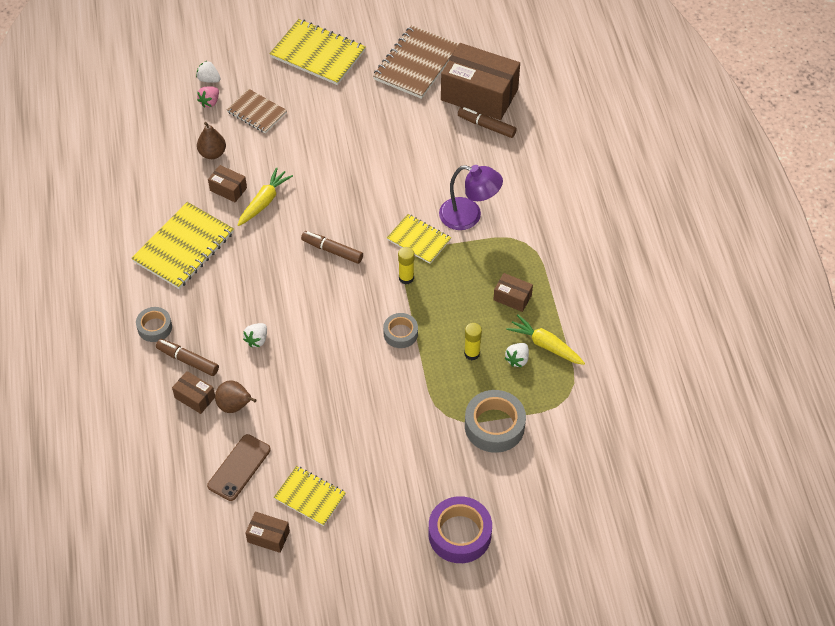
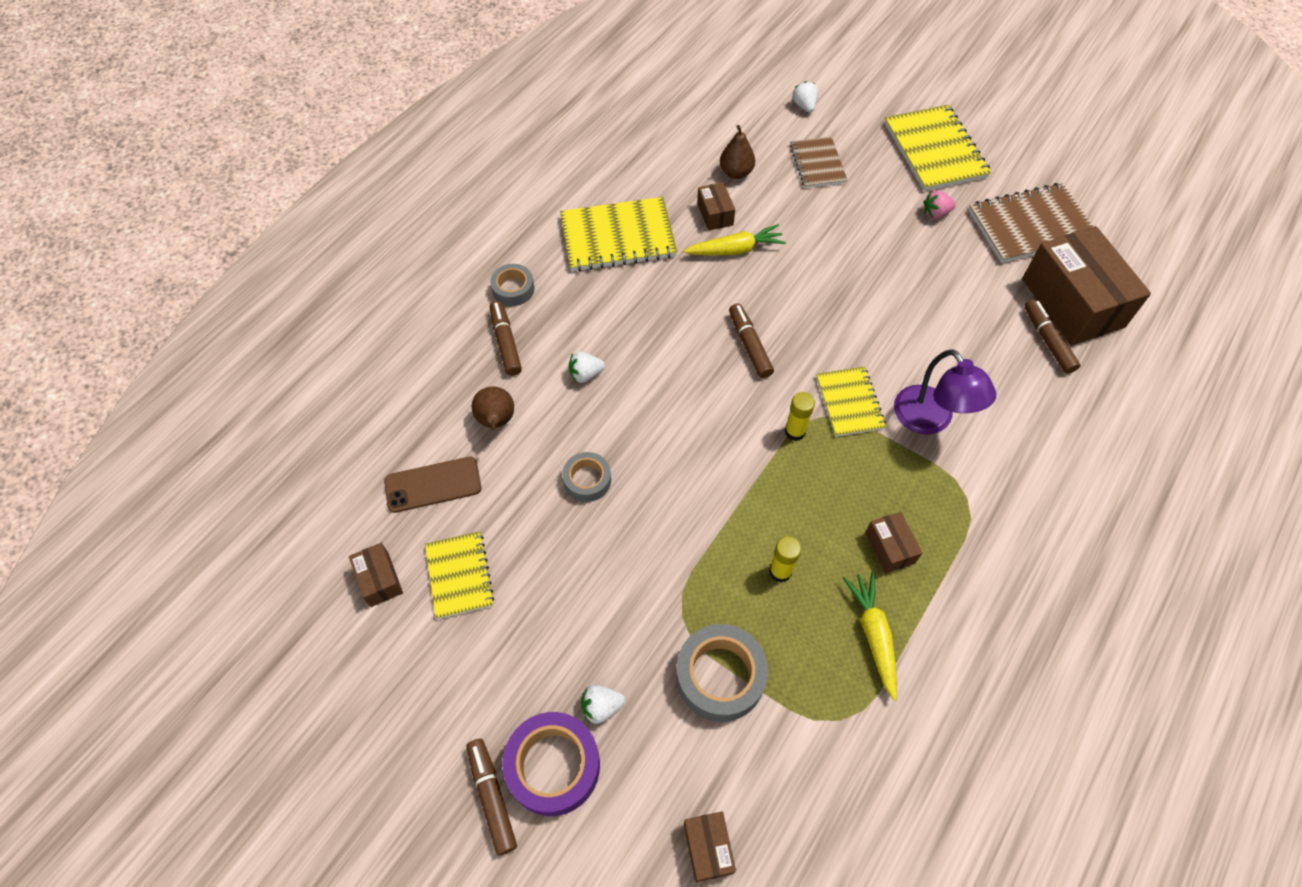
camera: 45 degrees right, 5 degrees up
brown box [172,371,215,414] -> brown box moved to [684,811,736,882]
pink strawberry [197,86,219,108] -> pink strawberry moved to [923,190,956,219]
grey tape [383,313,418,348] -> grey tape moved to [562,452,611,502]
white strawberry [505,343,529,367] -> white strawberry moved to [581,684,625,724]
none -> brown marker [466,739,517,855]

